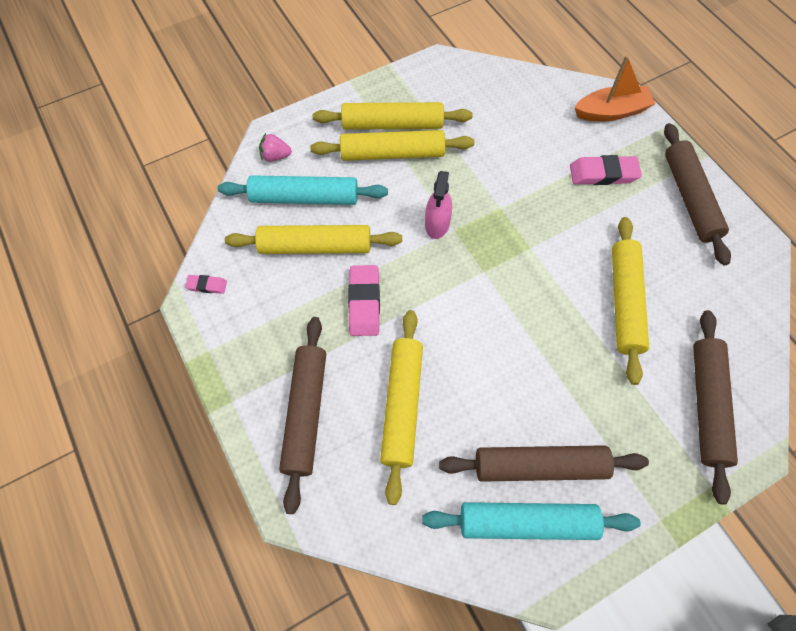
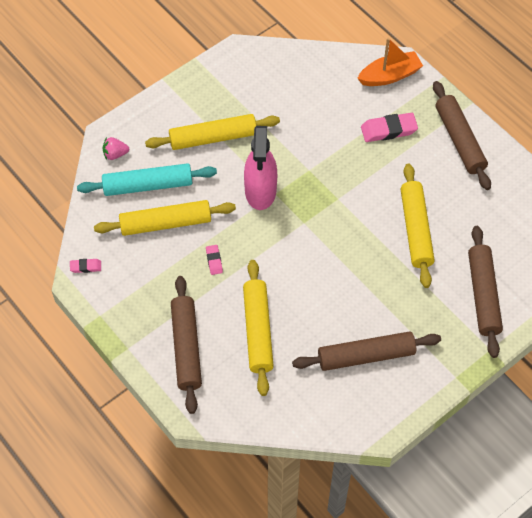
camera: 10 degrees left, 5 degrees down
yellow rolling pin [313,102,473,130] -> none
pink eraser [348,265,380,336] -> pink eraser [206,245,223,275], size x0.53
turquoise rolling pin [422,502,640,540] -> none
pink spray bottle [425,171,452,239] -> pink spray bottle [244,126,277,210], size x1.59

